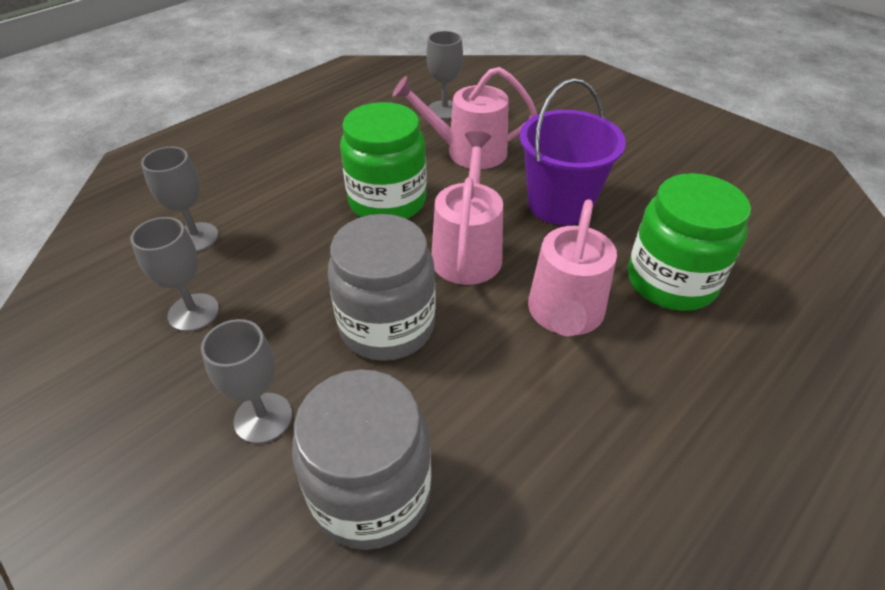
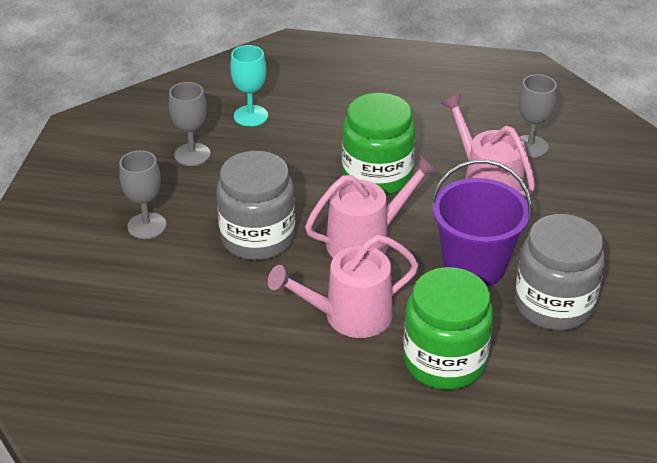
camera: 55 degrees right, 5 degrees down
grey goblet [141,147,218,252] -> turquoise goblet [230,45,268,127]
grey jar [292,369,431,550] -> grey jar moved to [515,214,605,331]

